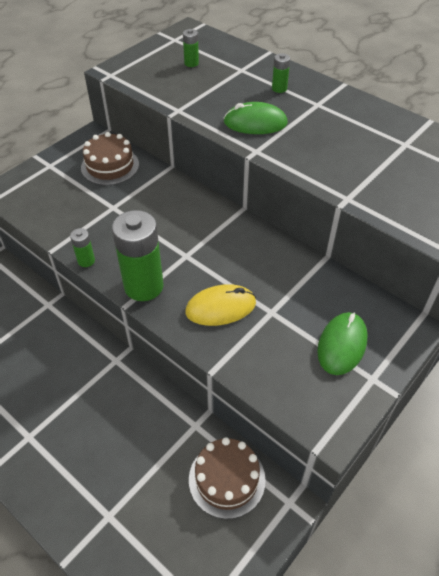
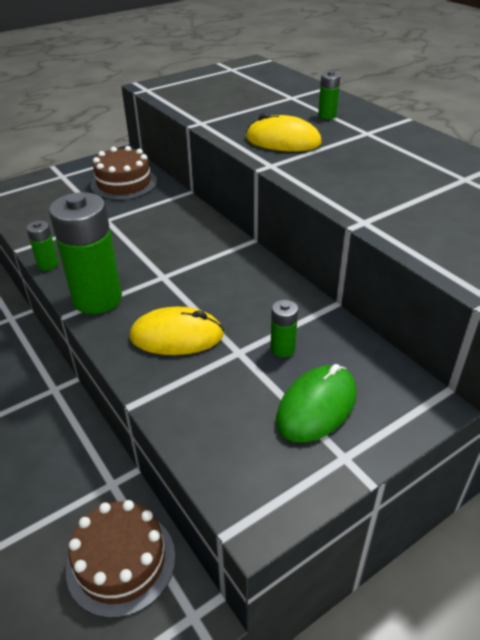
camera: 15 degrees right, 10 degrees down
green battery [183,29,199,67] -> green battery moved to [270,300,298,357]
green mouse [223,102,288,134] -> yellow mouse [246,113,322,152]

